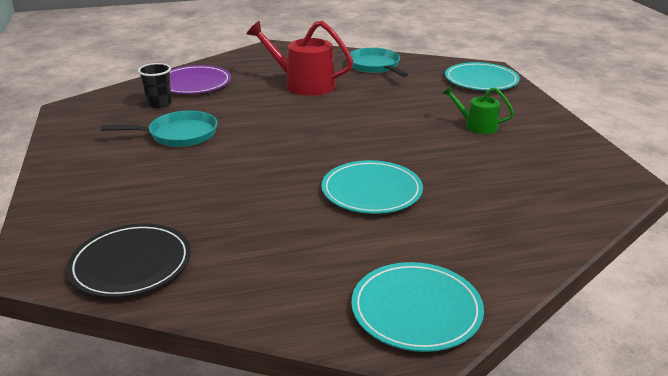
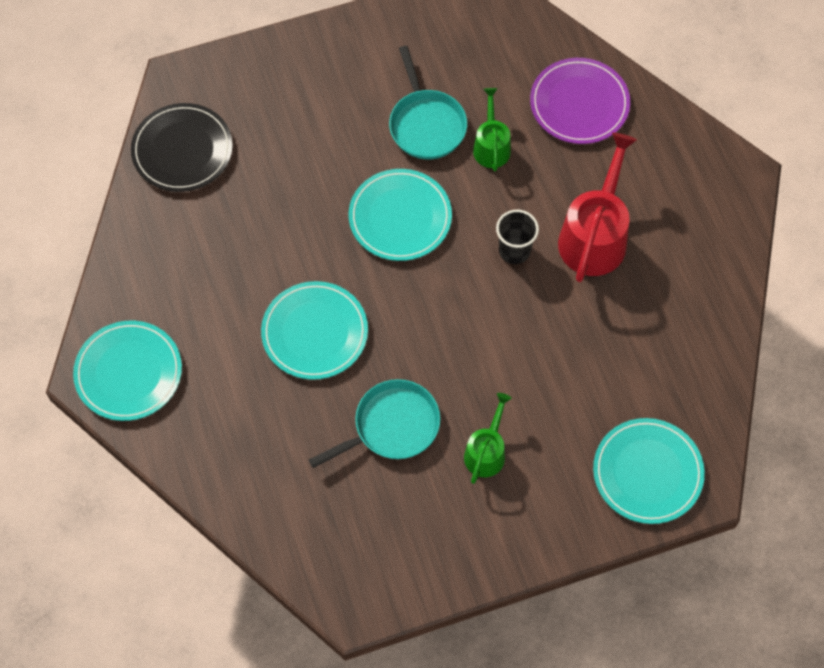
camera: 85 degrees right, 35 degrees up
black cup [138,63,172,108] -> black cup moved to [496,210,539,264]
turquoise pan [350,48,408,77] -> turquoise pan moved to [309,379,441,468]
none -> turquoise plate [349,169,452,261]
none -> green watering can [473,88,511,171]

